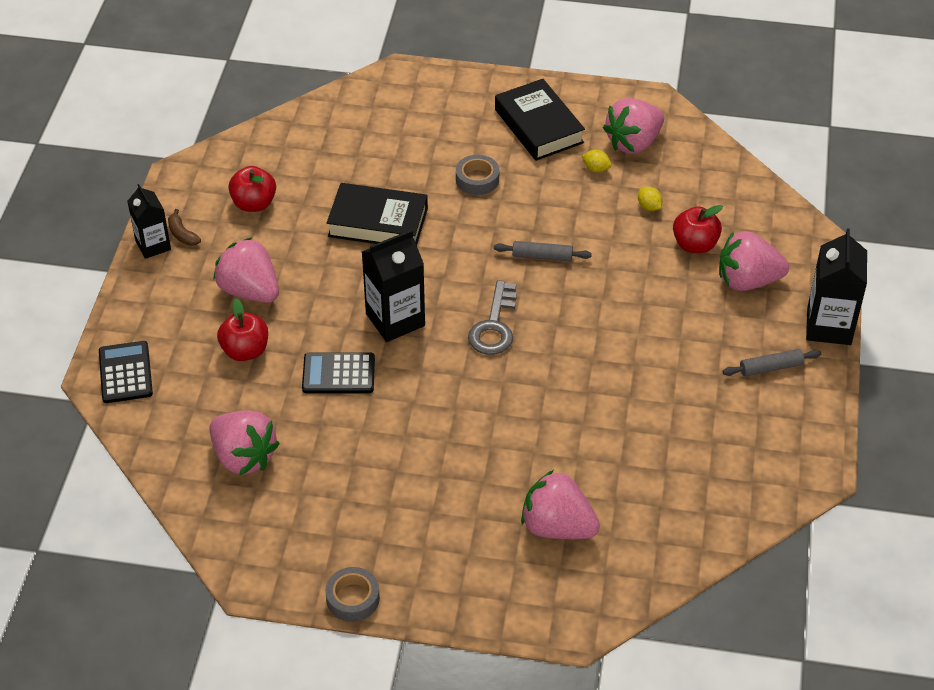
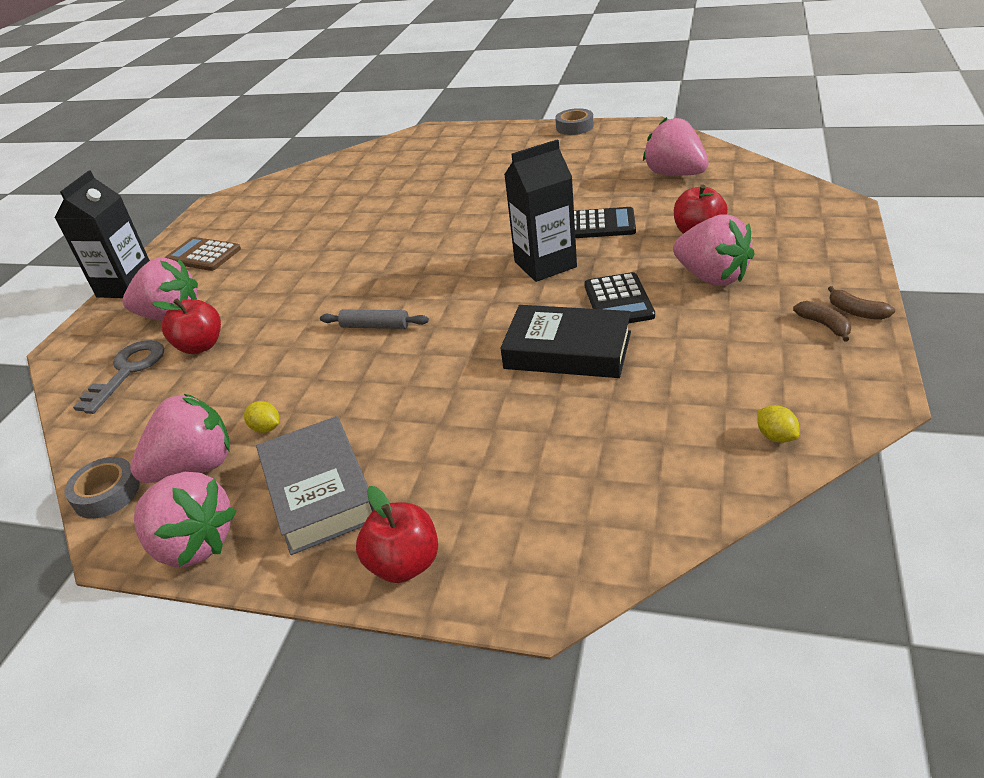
camera: 170 degrees left, 10 degrees down
black calculator [99,341,153,403] -> black calculator moved to [584,272,655,323]
black carton [127,184,171,259] -> brown banana [828,286,895,320]
red apple [228,166,276,212] -> red apple moved to [356,486,438,583]
grey tape [456,155,499,195] -> grey tape moved to [64,457,140,519]
grey key [468,280,517,355] -> grey key moved to [73,340,164,414]
black book [495,79,585,161] -> grey book [256,416,374,555]
pink strawberry [521,470,600,539] -> pink strawberry moved to [134,472,237,567]
yellow lemon [638,187,663,211] -> yellow lemon moved to [757,405,800,443]
grey rolling pin [723,349,821,377] -> brown calculator [165,237,241,271]

